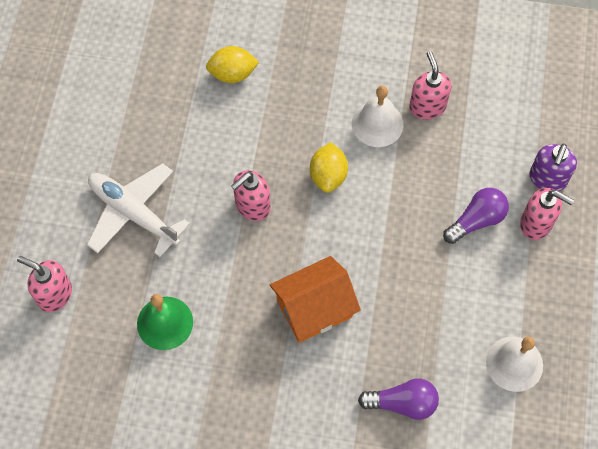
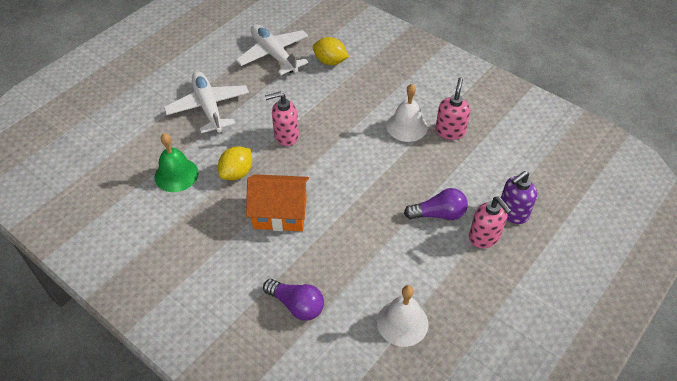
camera: 30 degrees right, 15 degrees down
pink soap dispenser [17,256,72,312] -> none
yellow lemon [310,142,348,193] -> yellow lemon moved to [218,146,252,180]
none -> white plane [236,24,308,75]

